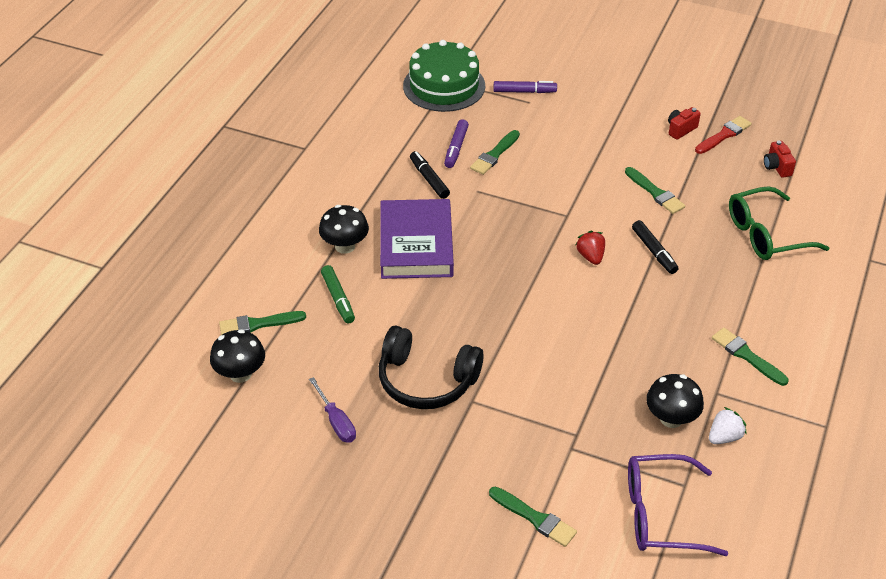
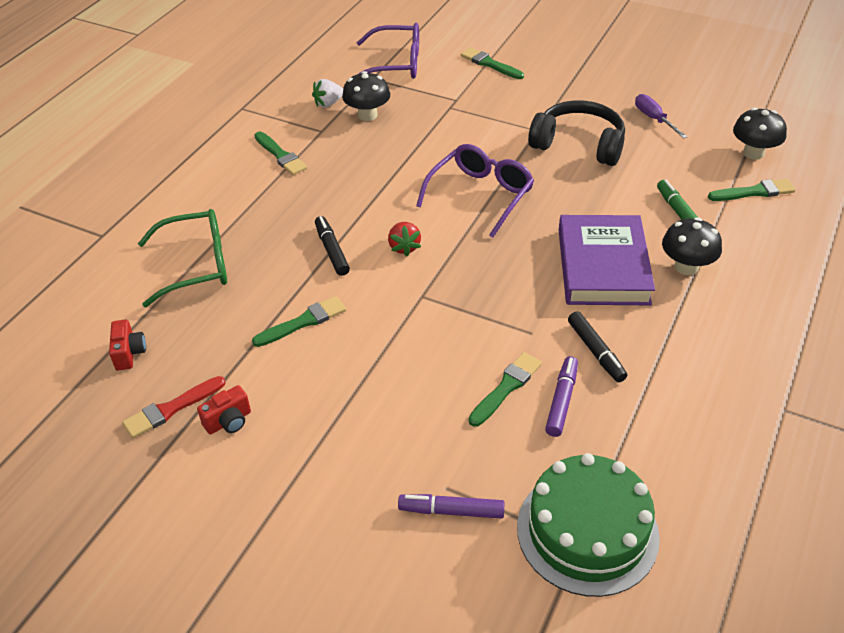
camera: 175 degrees left, 0 degrees up
green brush [625,167,685,214] -> green brush turned 90 degrees clockwise [252,296,346,347]
none -> purple glasses [416,144,534,238]

